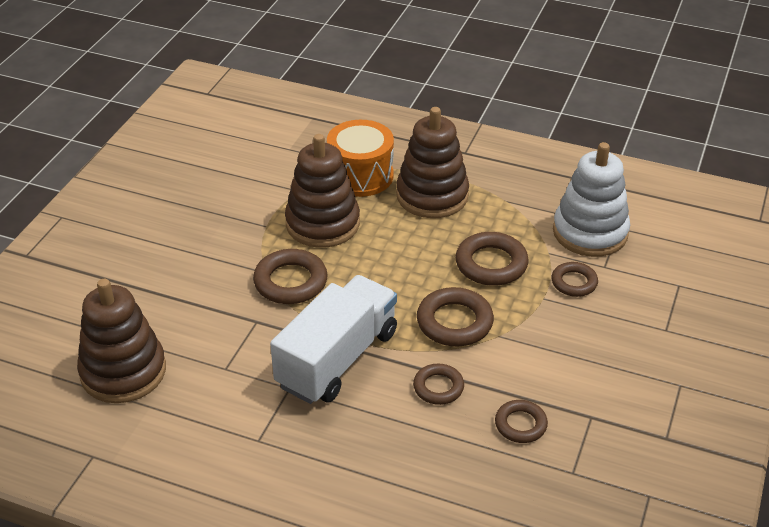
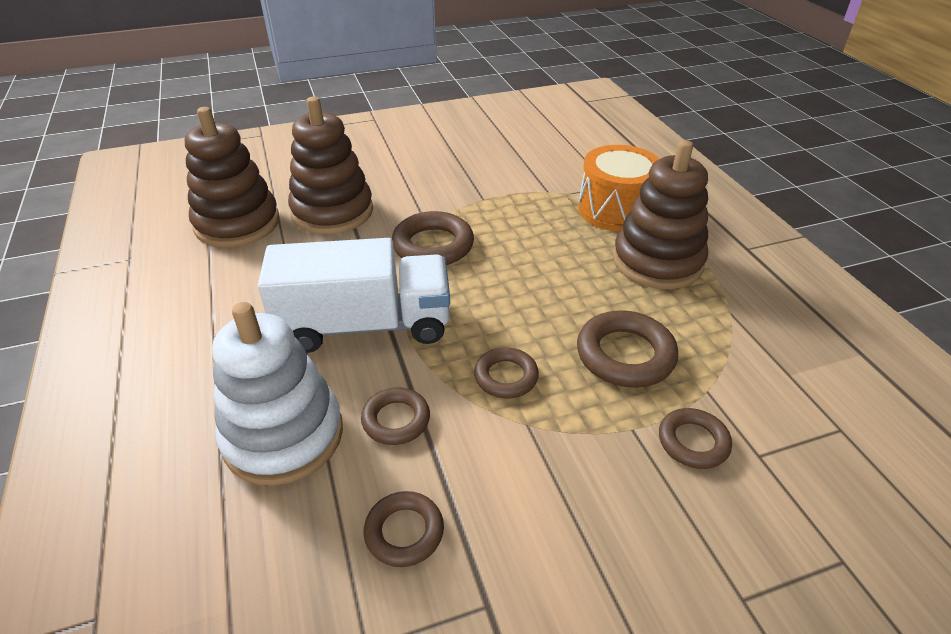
camera: 50 degrees right, 0 degrees up
brown stacking toy [285,134,360,248] -> brown stacking toy moved to [288,96,373,234]
brown ring [417,287,494,346] -> brown ring [474,347,539,399], size x0.63
white stacking toy [553,142,630,257] -> white stacking toy moved to [212,302,343,486]

